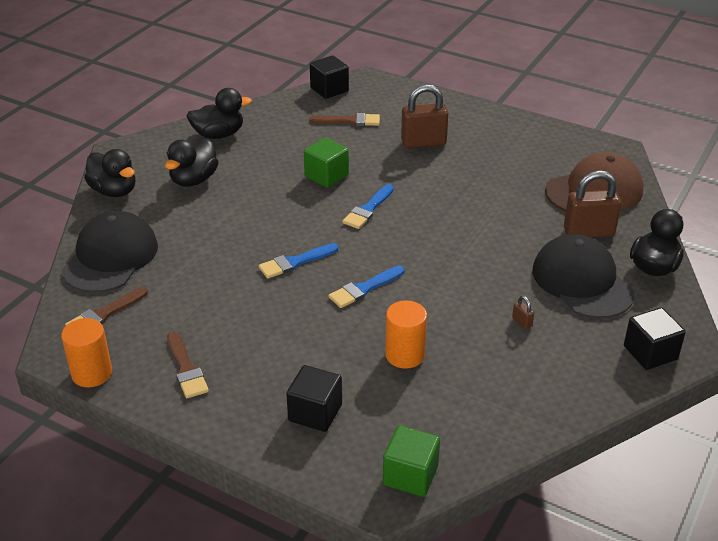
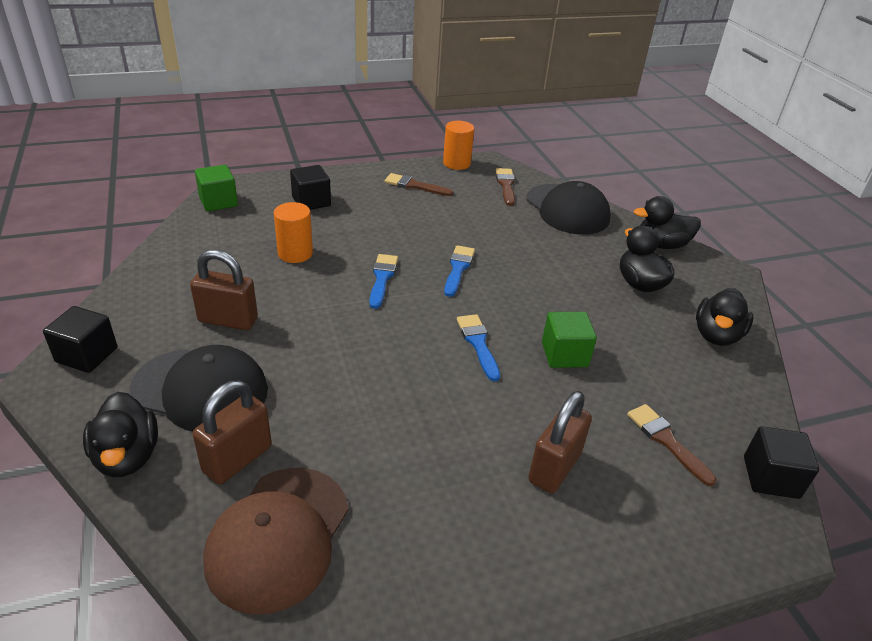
camera: 130 degrees right, 0 degrees up
brown brush [309,113,380,126] -> brown brush turned 105 degrees clockwise [627,404,716,486]
brown padlock [512,296,534,329] -> brown padlock [190,250,258,330], size x2.45

